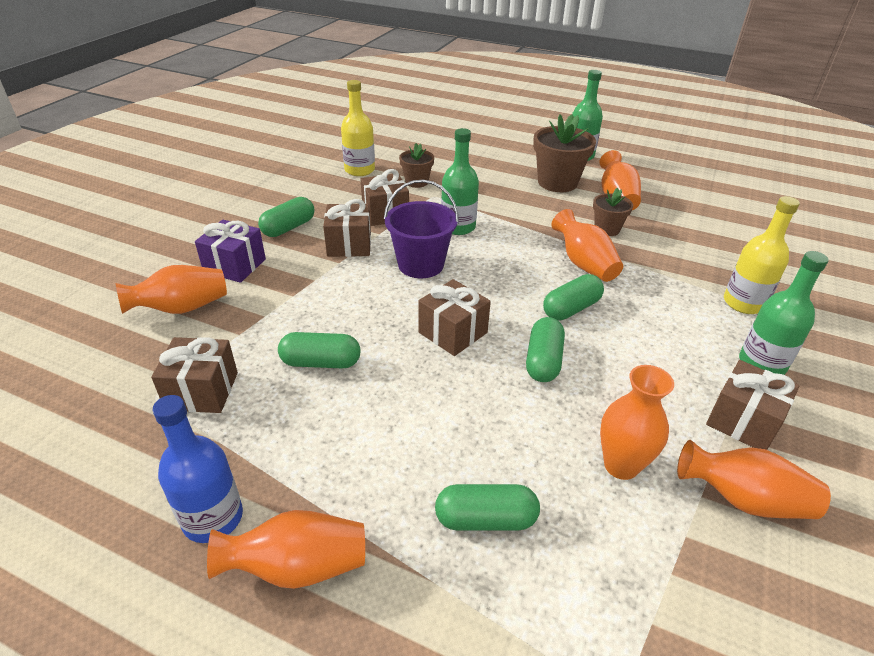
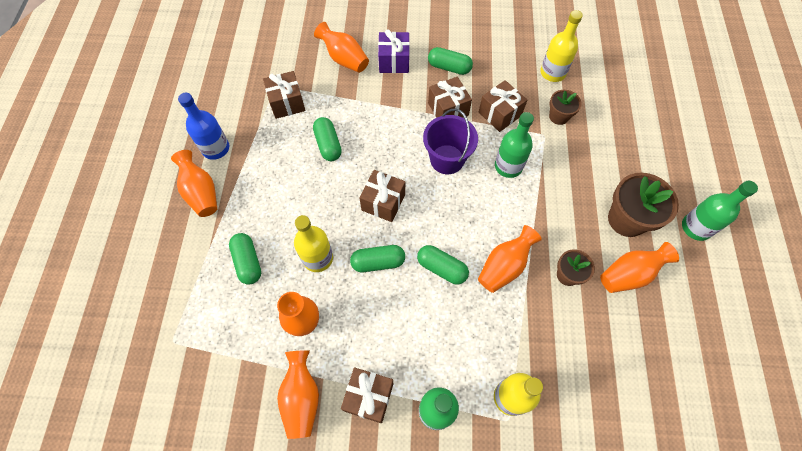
camera: 70 degrees right, 25 degrees up
none -> yellow bottle [294,215,333,272]

